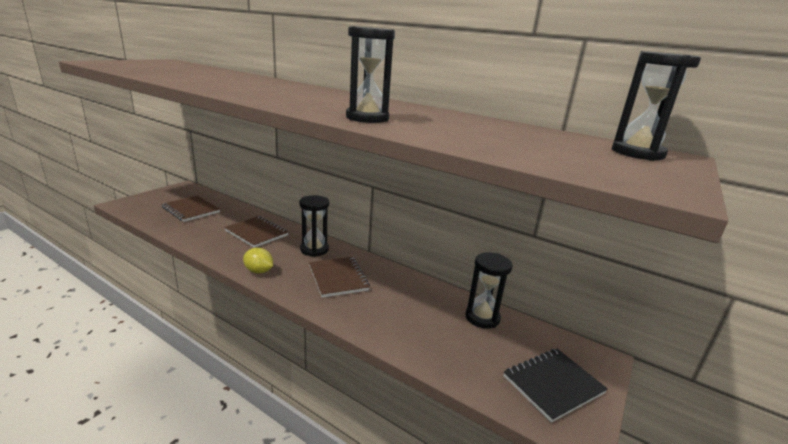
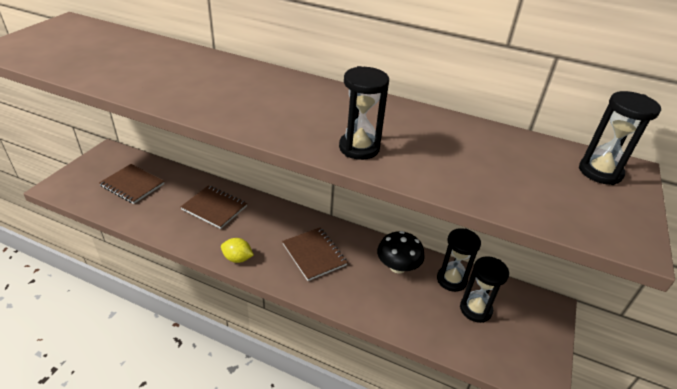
camera: 10 degrees left, 15 degrees up
black hourglass [299,195,329,257] -> black hourglass moved to [460,256,509,323]
black notebook [504,349,608,423] -> none
none -> black mushroom [377,231,425,273]

